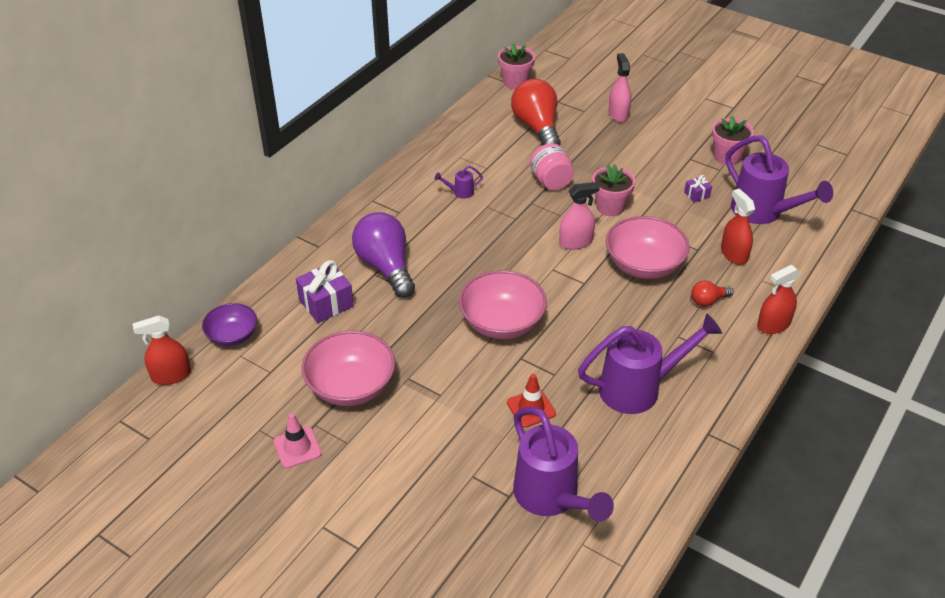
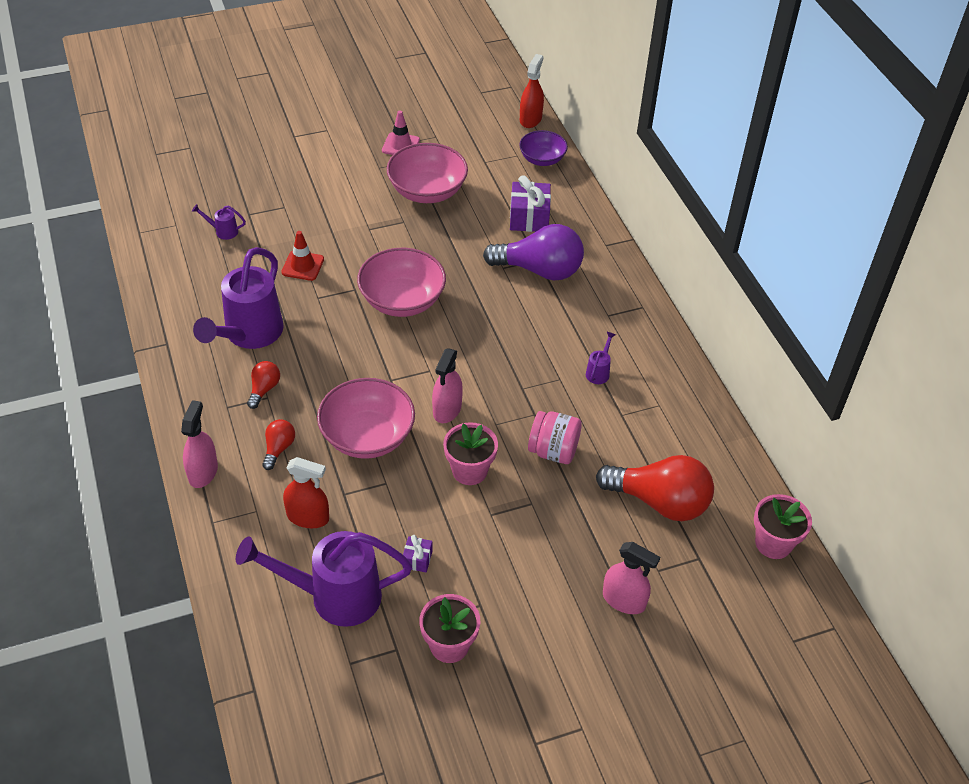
camera: 125 degrees right, 5 degrees up
purple watering can [513,407,614,522] -> purple watering can [192,204,246,240], size x0.41
red spray bottle [757,265,801,334] -> pink spray bottle [181,400,218,488]
none -> red light bulb [247,361,280,409]

